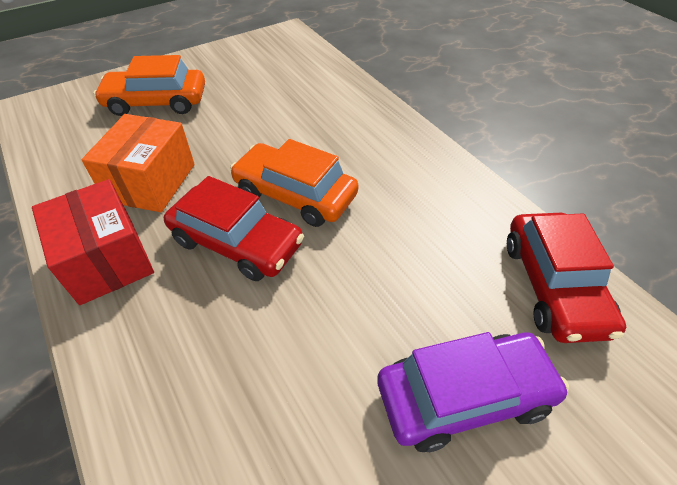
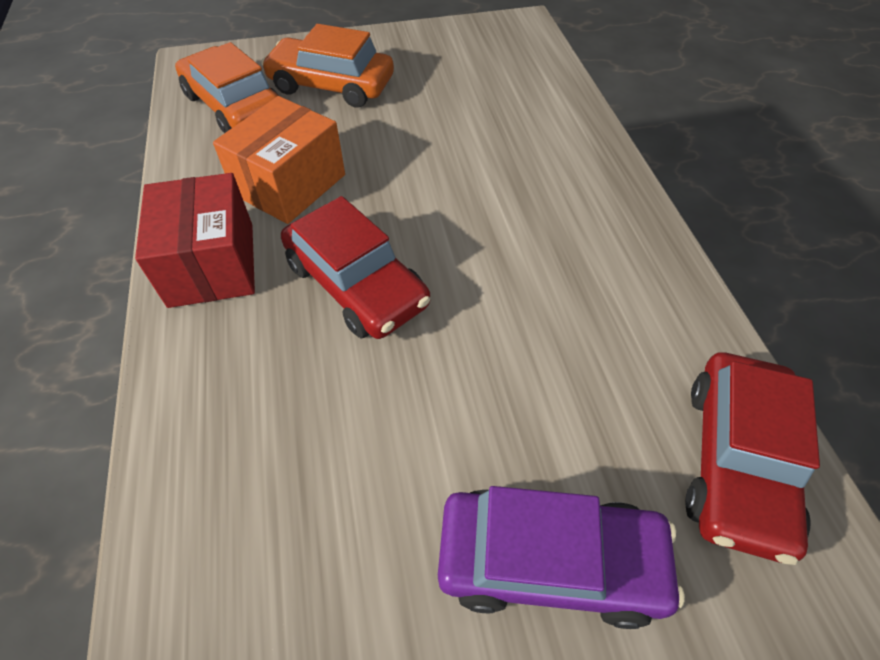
camera: 20 degrees right, 5 degrees up
orange car [230,139,359,227] -> orange car moved to [175,42,279,133]

